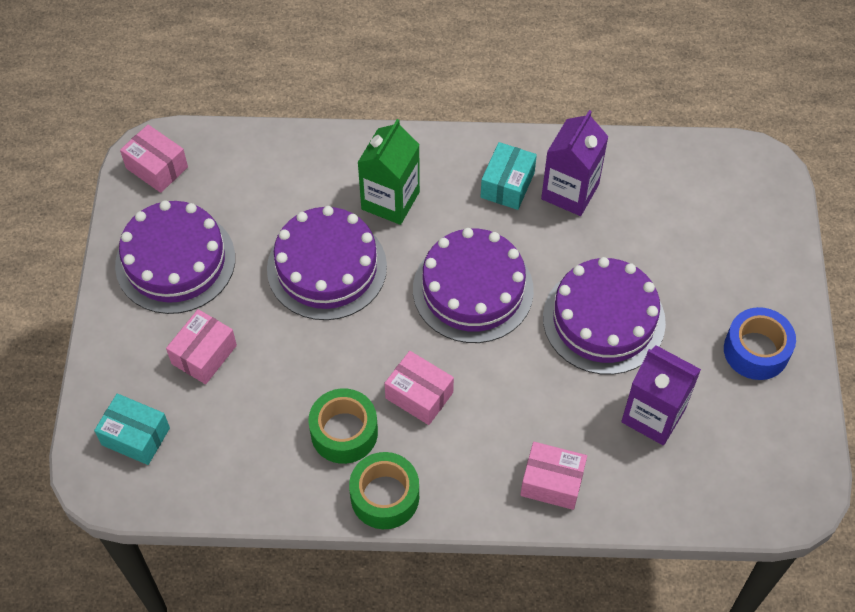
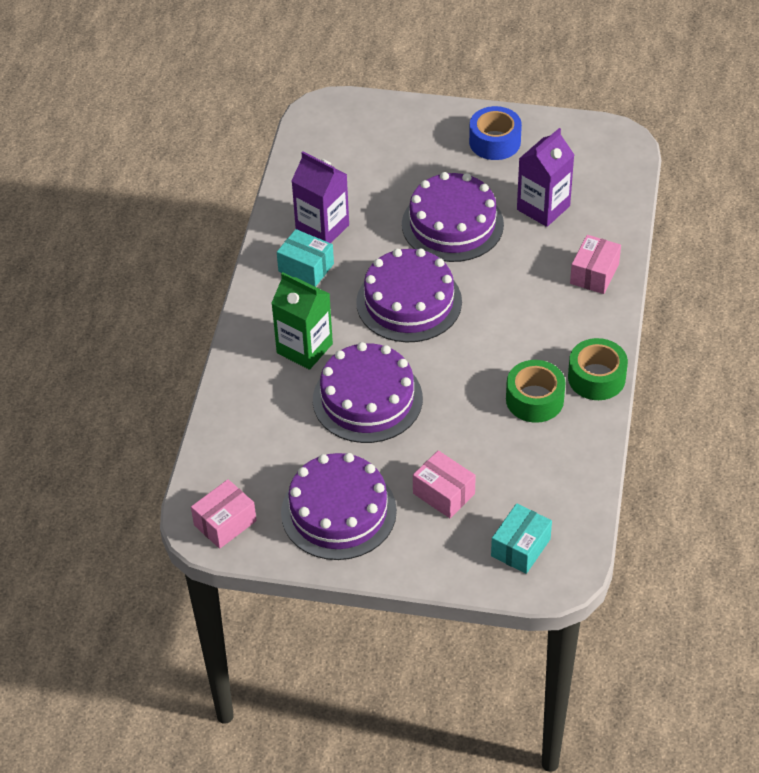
camera: 80 degrees left, 10 degrees down
pink box [385,351,454,425] -> none

